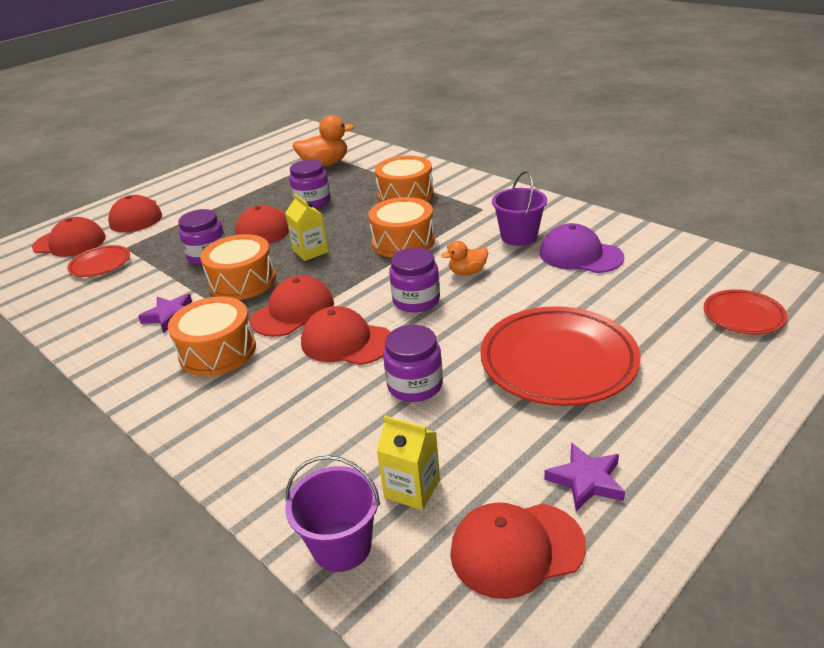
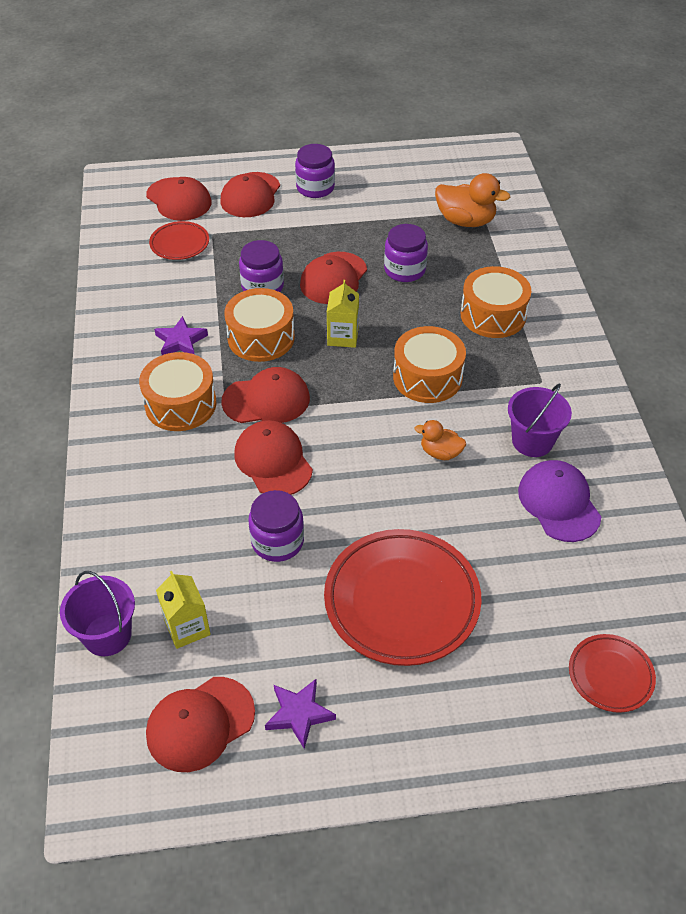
camera: 35 degrees right, 15 degrees up
purple jar [389,247,440,312] -> purple jar moved to [295,144,335,198]
red cap [450,502,586,599] -> red cap turned 60 degrees counterclockwise [146,677,255,772]

